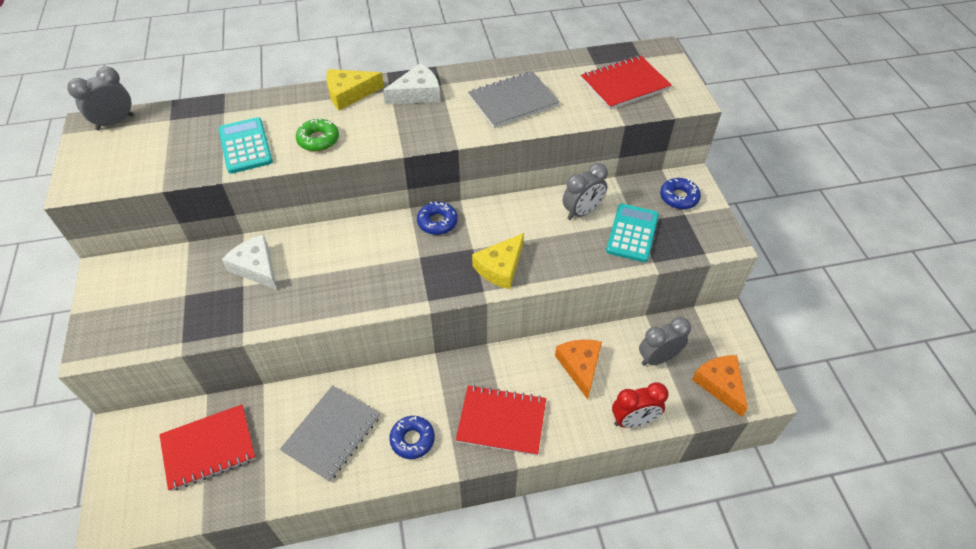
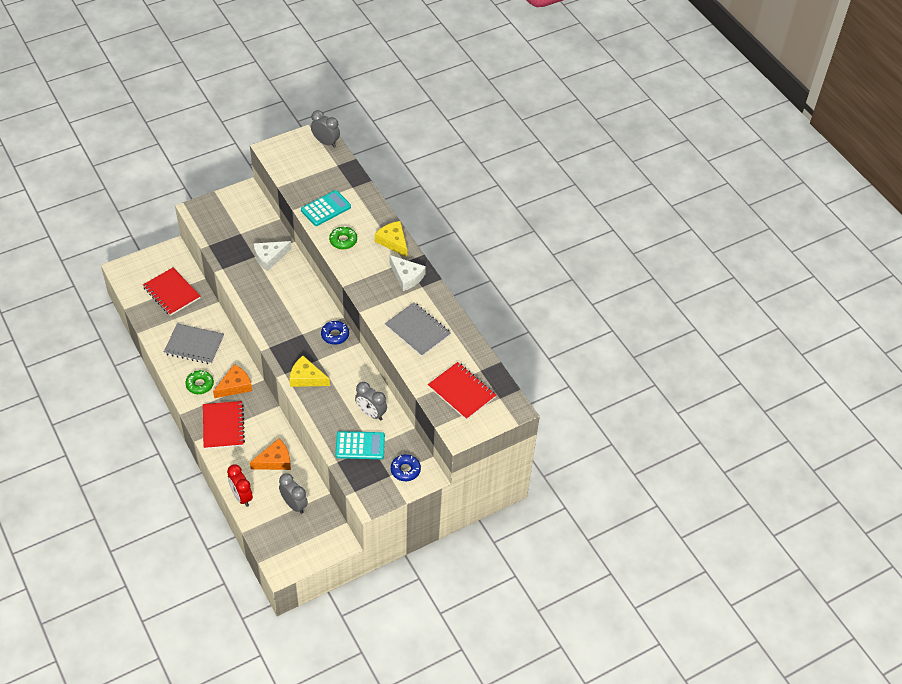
camera: 70 degrees right, 0 degrees up
white cheese [222,234,277,290] -> white cheese turned 150 degrees counterclockwise [254,241,292,271]
blue donut [389,416,435,459] -> green donut [186,370,214,394]
orange cheese [692,355,748,417] -> orange cheese moved to [213,364,252,398]

